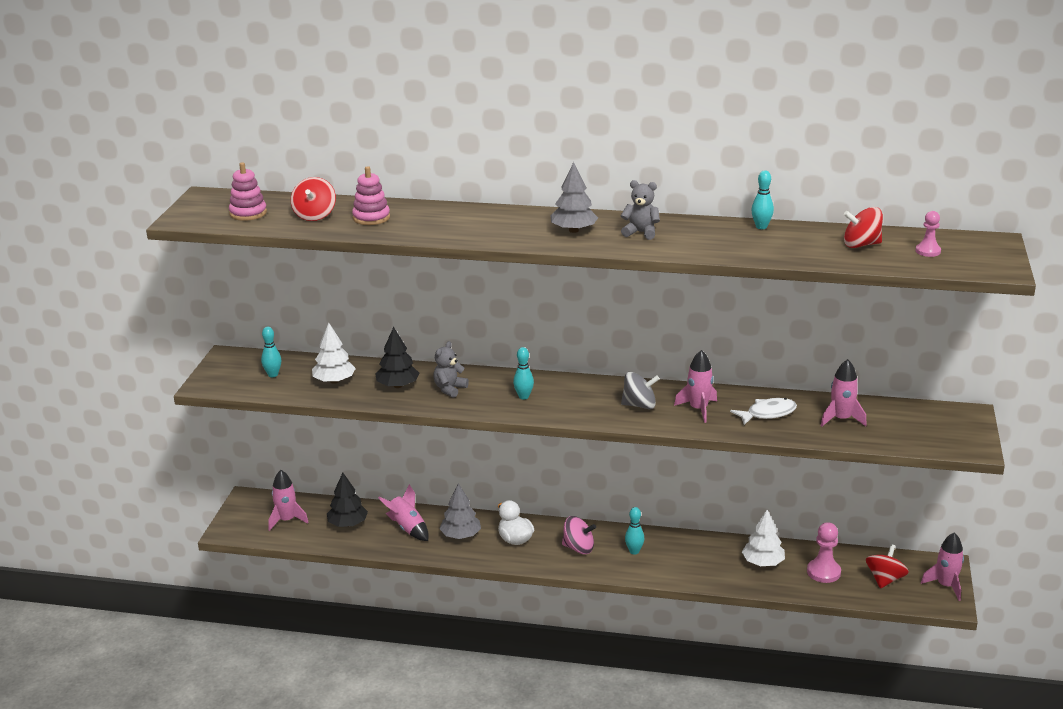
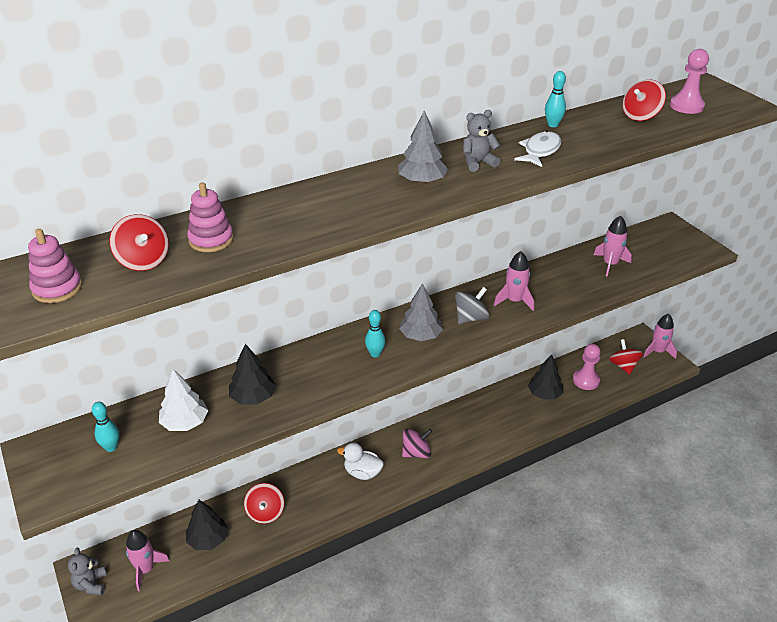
camera: 40 degrees left, 10 degrees up
pink rocket [378,484,429,541] -> red spinning top [244,483,285,524]
grey teddy bear [433,341,469,398] -> grey teddy bear moved to [68,548,107,595]
grey tree [439,483,481,539] -> grey tree moved to [399,283,443,341]
turquoise bowling pin [625,507,644,555] -> none
white fish [730,398,797,425] -> white fish moved to [514,131,562,167]
white tree [742,510,785,566] -> black tree [528,354,563,400]
pink pawn [916,211,941,257] -> pink pawn [670,49,709,114], size x1.56

